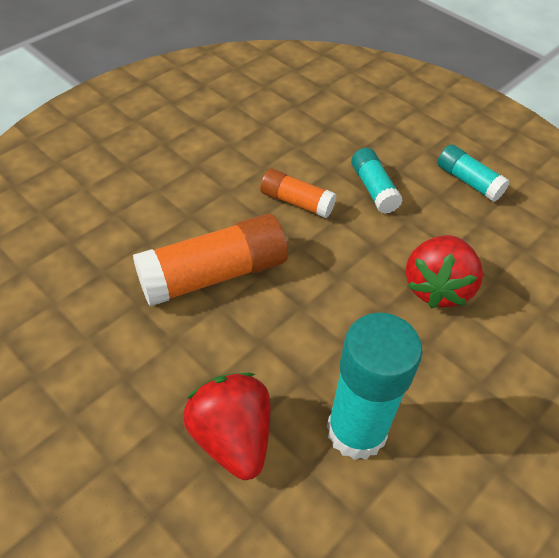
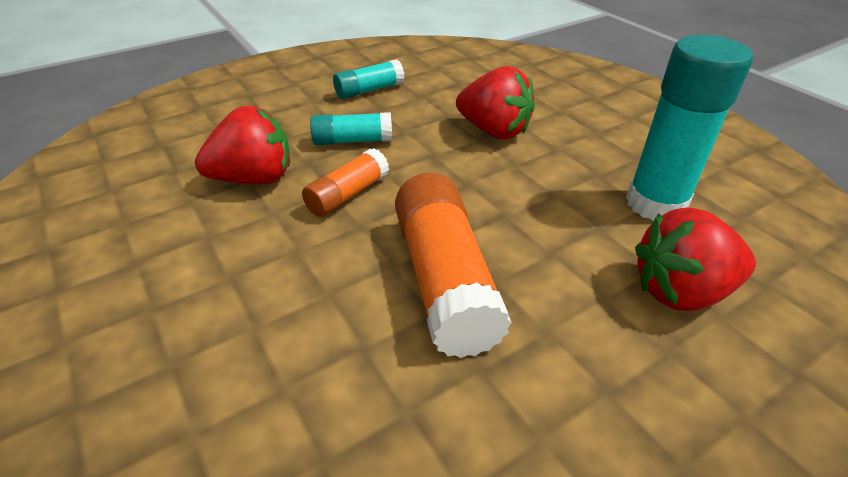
camera: 75 degrees left, 10 degrees down
none -> red strawberry [195,106,290,184]

